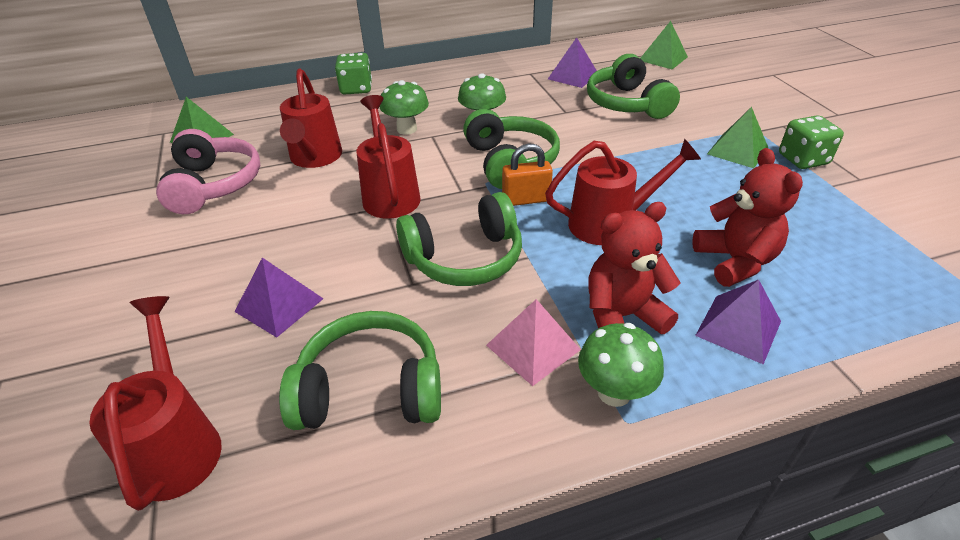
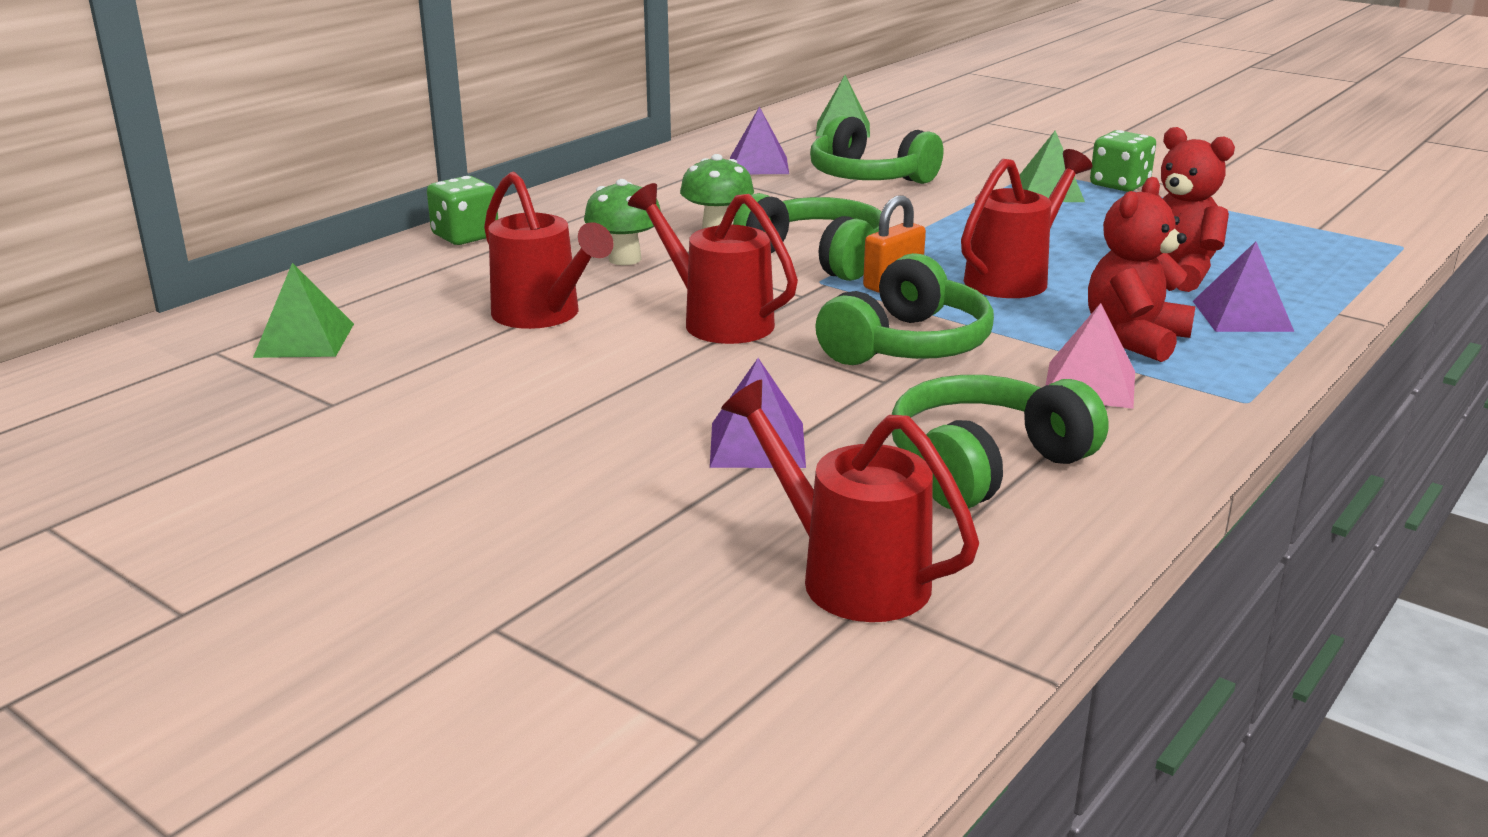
camera: 35 degrees left, 15 degrees down
pink headphones [156,129,261,214] -> none
green mushroom [578,323,664,407] -> none

